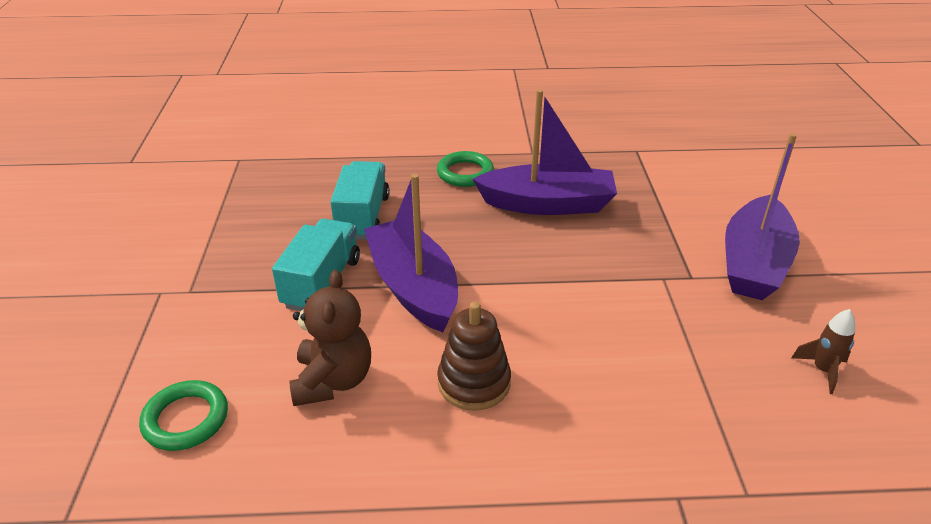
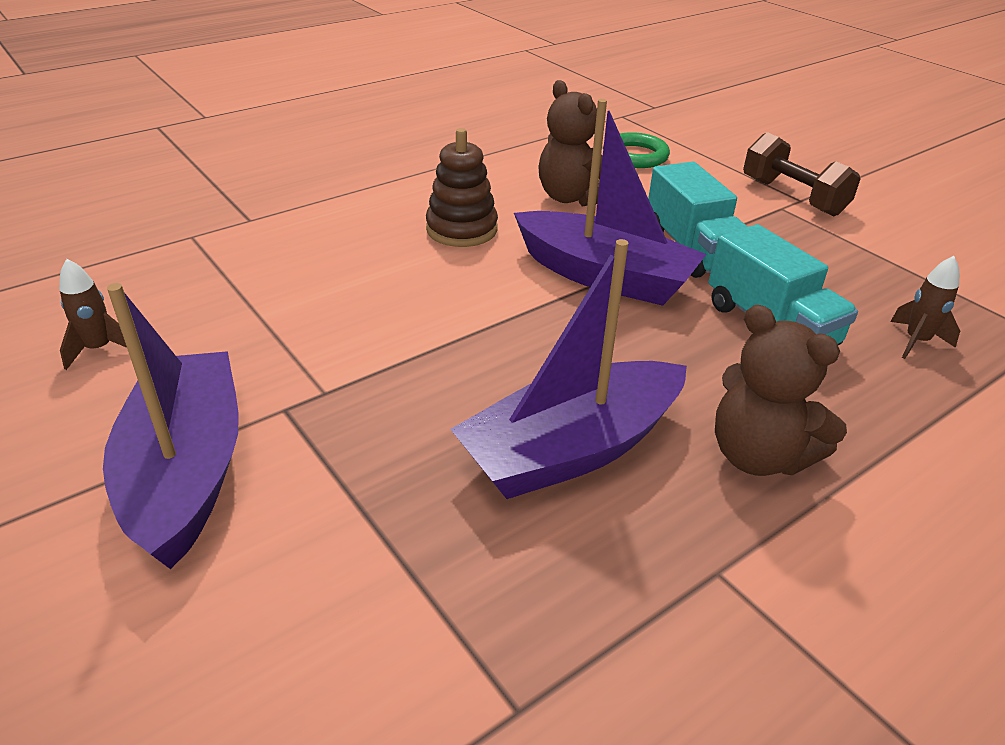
camera: 145 degrees right, 0 degrees up
green ring [437,151,494,187] -> brown teddy bear [715,305,847,476]
none -> brown dumbbell [743,132,861,217]
none -> brown rocket [890,256,960,359]

